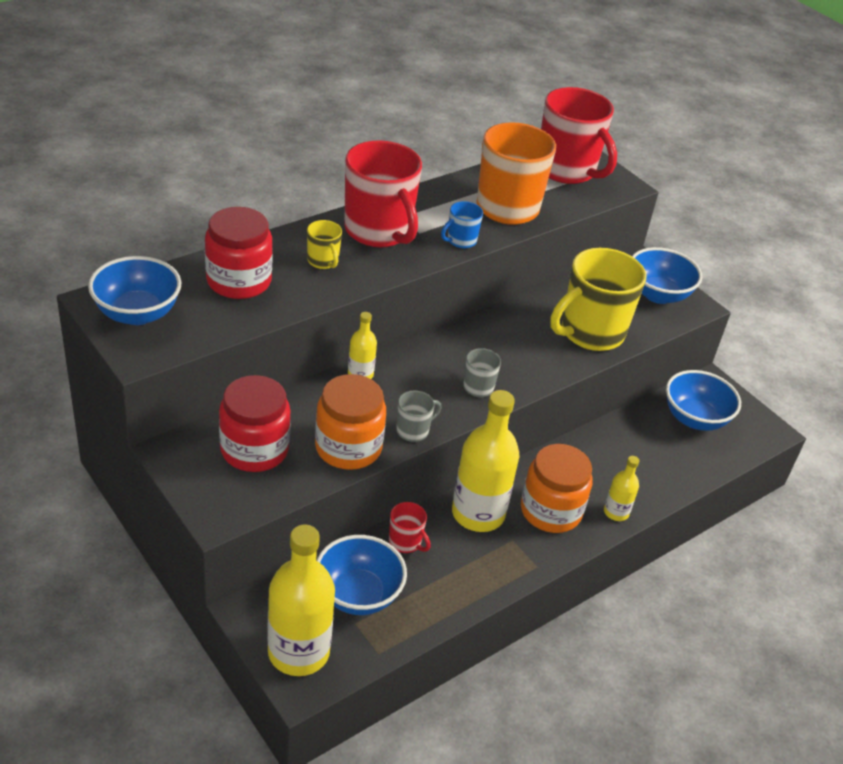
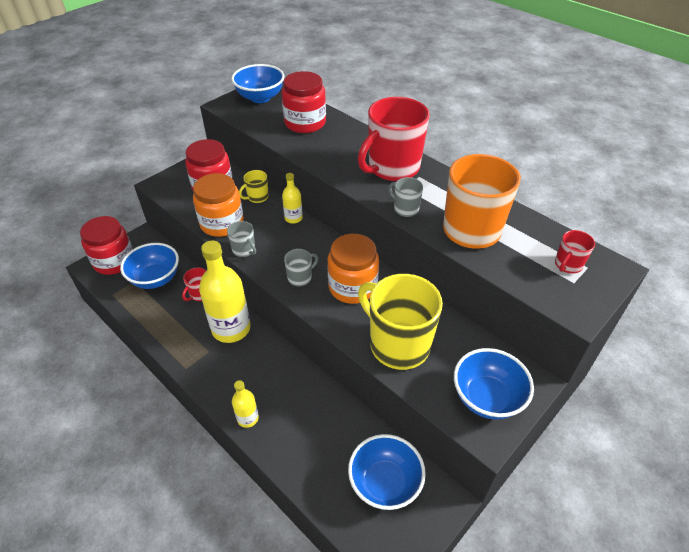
camera: 85 degrees right, 5 degrees up
yellow bottle [267,525,335,676] -> red jar [80,216,133,275]
yellow mug [307,220,342,269] -> yellow mug moved to [239,170,269,203]
blue mug [441,201,483,248] -> grey mug [388,177,423,217]
orange jar [521,444,593,533] -> orange jar moved to [327,234,379,304]
red mug [541,87,617,184] -> red mug [555,230,595,273], size x0.45

